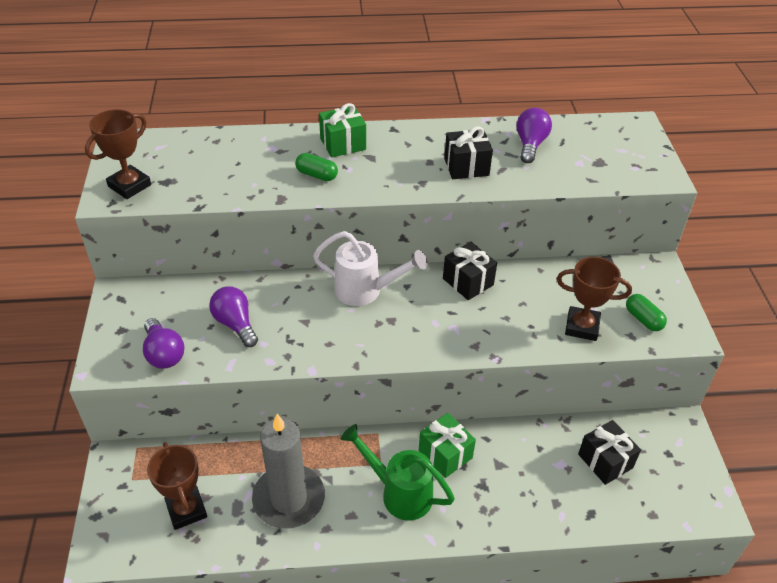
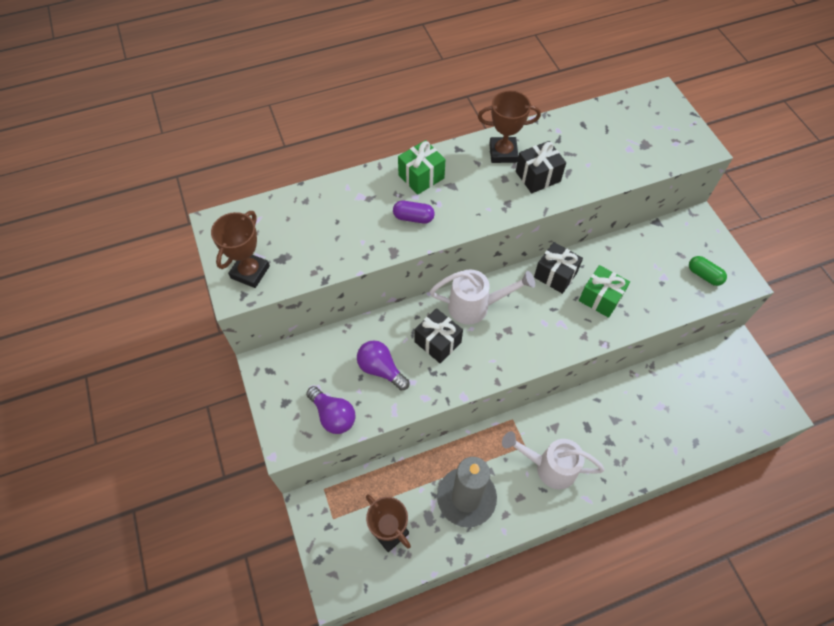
camera: 15 degrees left, 15 degrees up
green capsule [295,153,338,181] -> purple capsule [393,201,435,224]
green watering can [341,424,455,520] -> white watering can [502,431,605,489]
green gift [419,413,476,478] -> green gift moved to [579,265,630,318]
purple light bulb [516,108,552,163] -> none
brown trophy [557,257,632,341] -> brown trophy moved to [478,90,541,163]
black gift [578,420,641,485] -> black gift moved to [415,308,463,364]

